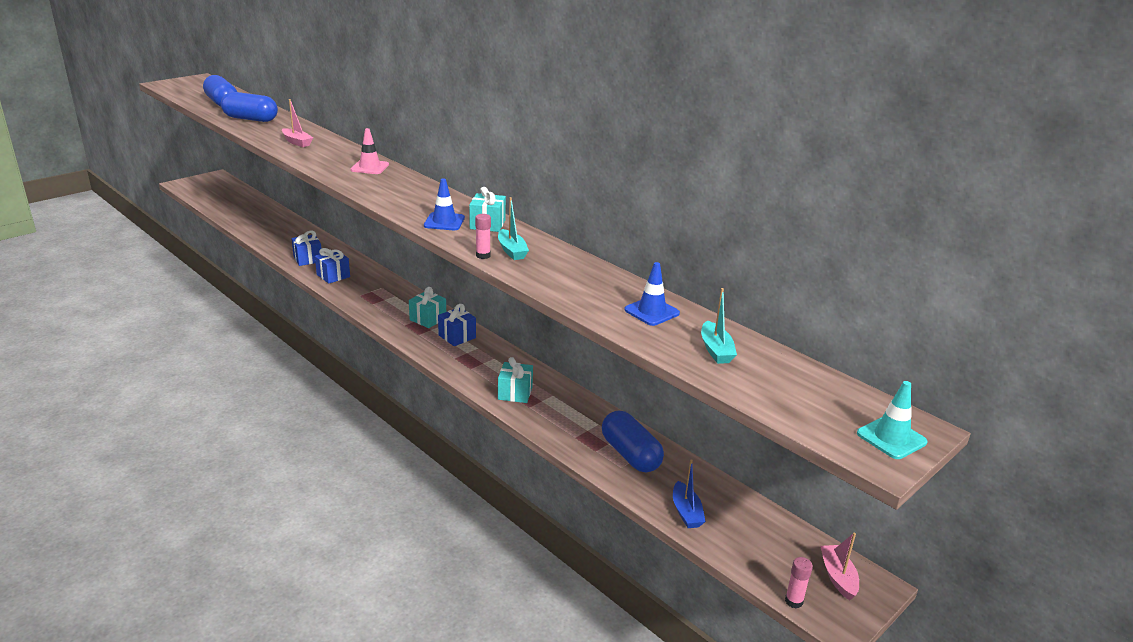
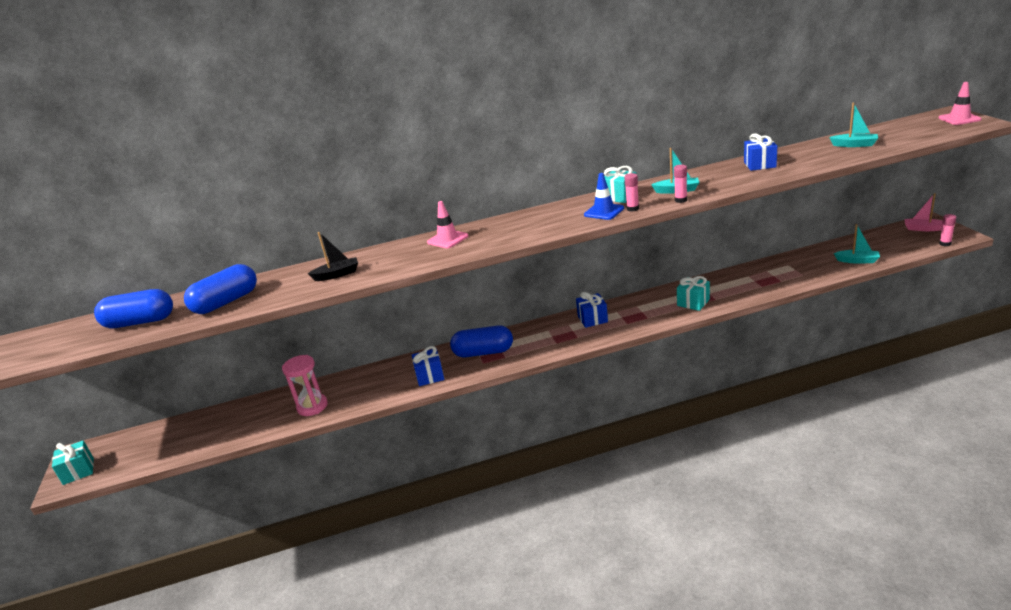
camera: 55 degrees left, 0 degrees up
pink boat [282,99,313,147] -> black boat [308,232,358,281]
blue gift [291,231,321,266] -> blue gift moved to [744,133,777,171]
turquoise gift [409,287,446,328] -> turquoise gift moved to [52,440,94,485]
blue capsule [602,410,664,472] -> blue capsule moved to [450,325,513,357]
blue traffic cone [624,262,680,326] -> none
blue boat [673,459,706,528] -> turquoise boat [834,224,880,264]
turquoise traffic cone [857,381,927,459] -> pink traffic cone [939,82,982,125]
none -> pink hourglass [282,355,328,416]
none -> pink glue stick [624,173,639,212]

